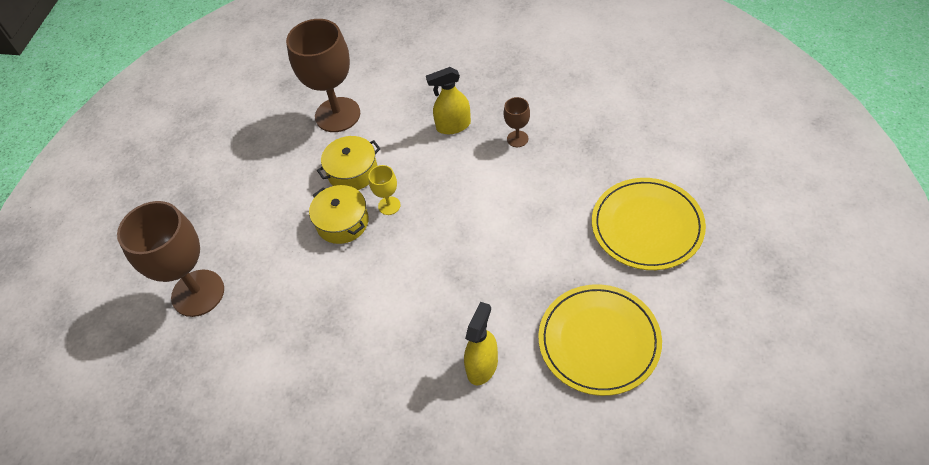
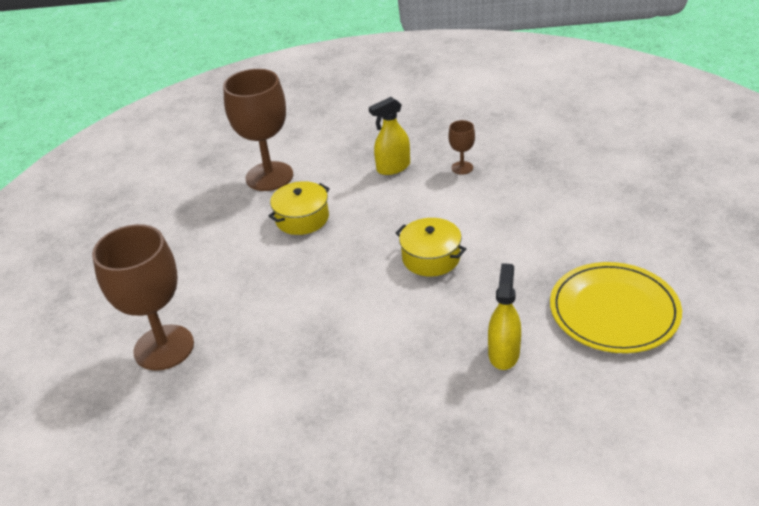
camera: 15 degrees left, 15 degrees down
yellow pot [309,185,369,244] -> yellow pot moved to [396,218,466,277]
yellow goblet [368,165,401,215] -> none
yellow plate [592,178,706,270] -> none

